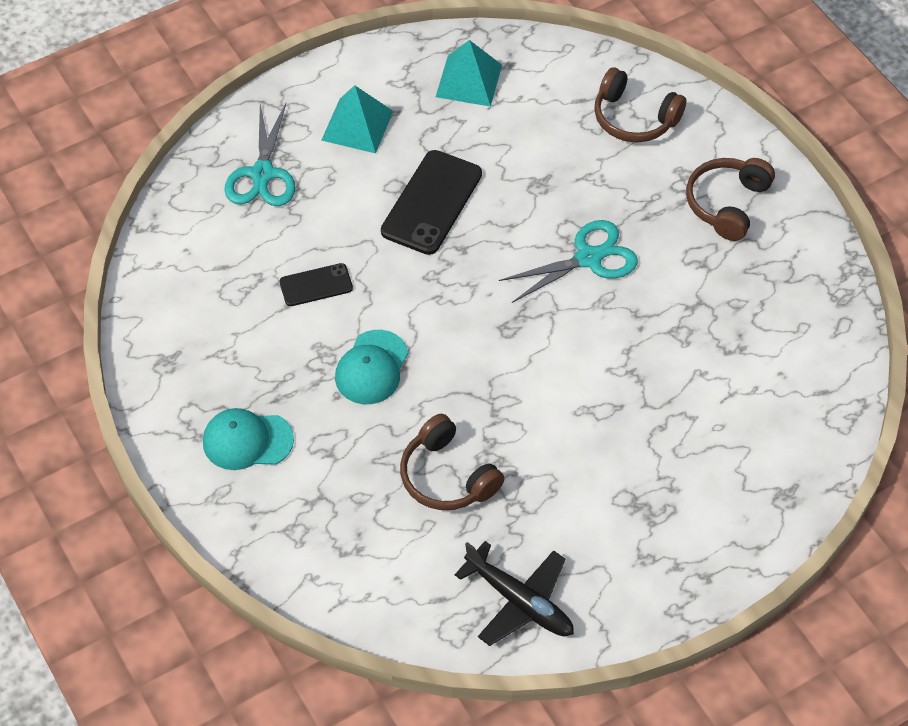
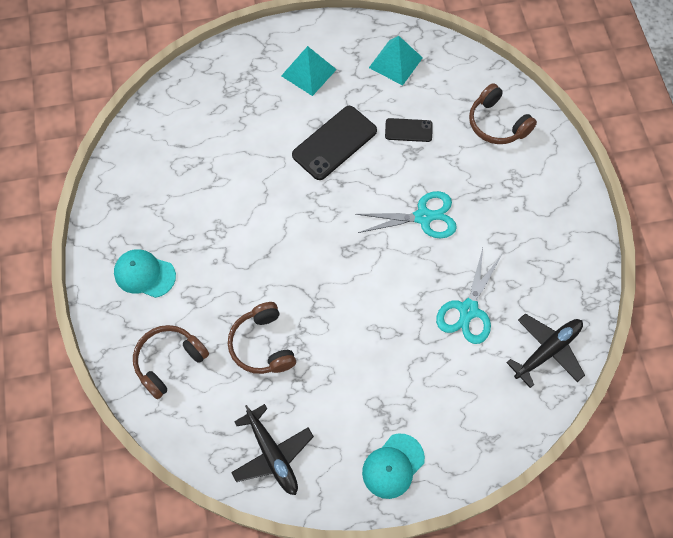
camera: 20 degrees right, 10 degrees up
turquoise scissors [224,103,296,206] -> turquoise scissors moved to [436,248,502,344]
black phone [279,263,353,306] -> black phone moved to [385,118,433,142]
turquoise cap [335,330,408,404] -> turquoise cap moved to [362,433,425,499]
brown headphones [686,158,775,241] -> brown headphones moved to [133,325,209,399]
none -> black plane [506,314,585,388]

